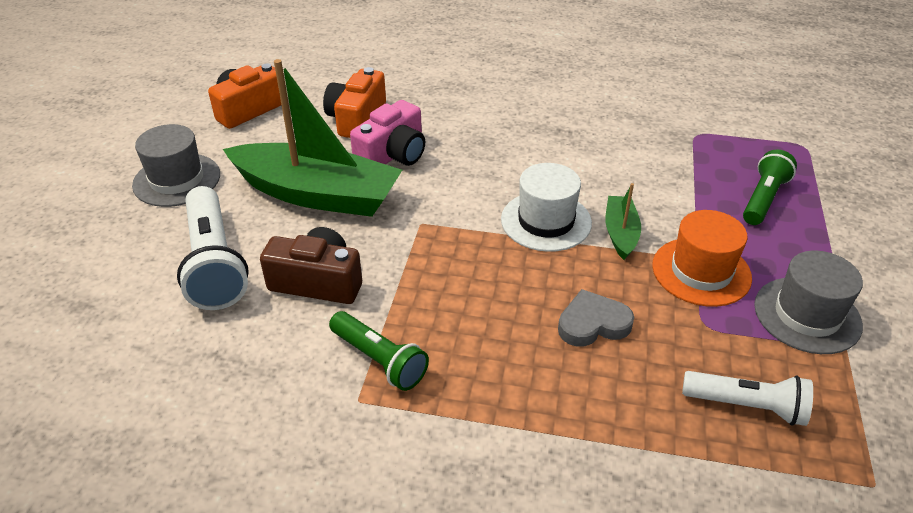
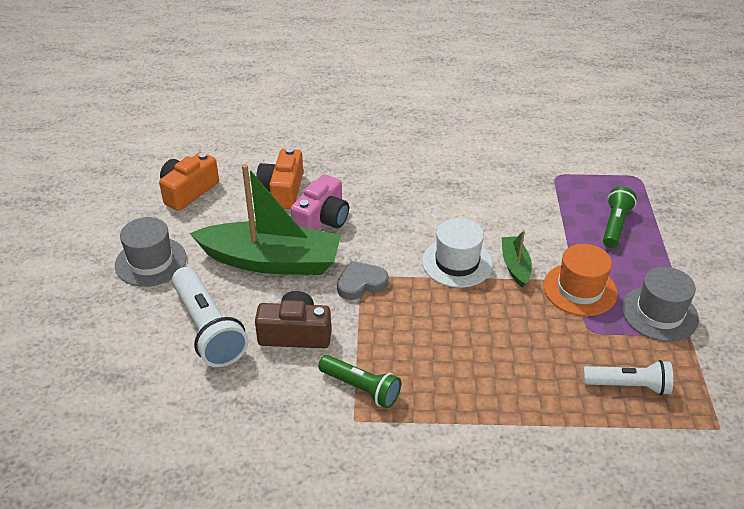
camera: 10 degrees left, 0 degrees up
grey heart [558,289,634,347] -> grey heart moved to [337,261,388,300]

